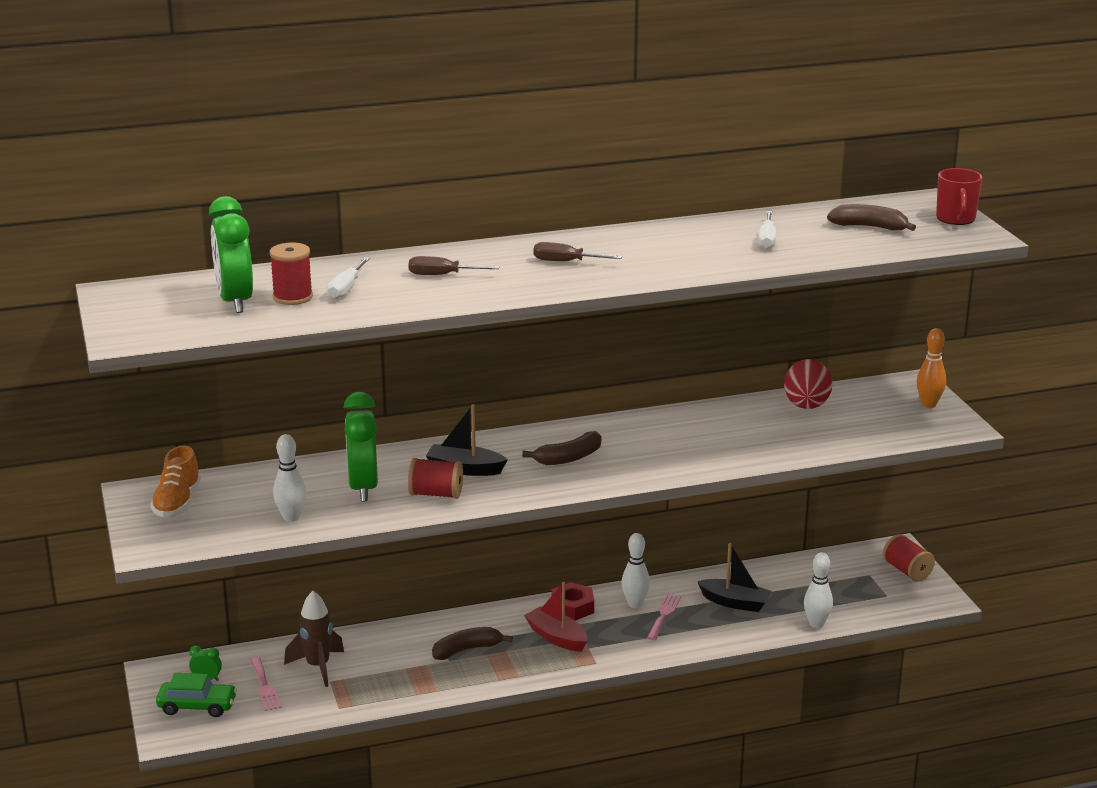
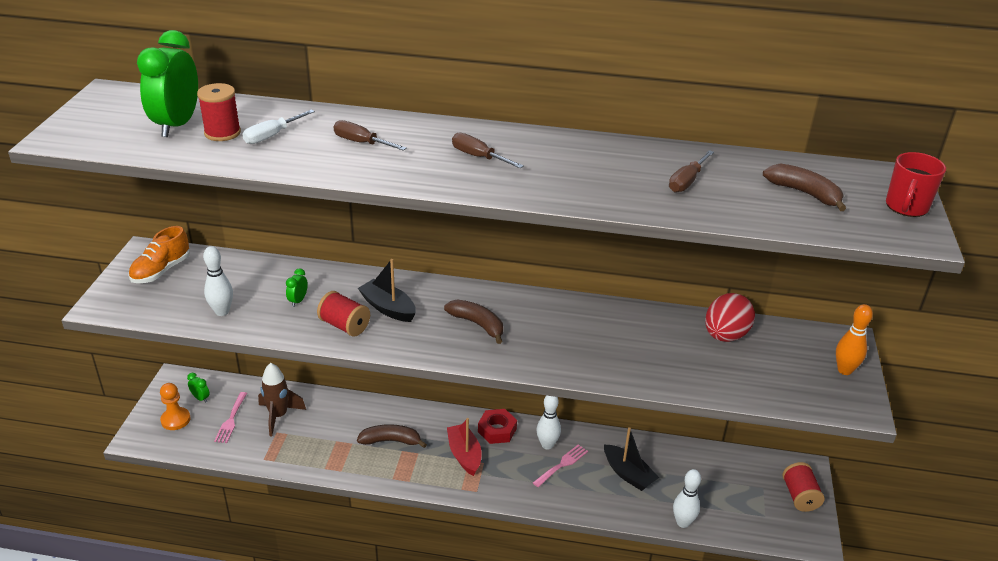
camera: 25 degrees right, 10 degrees up
green car [156,673,237,717] -> orange pawn [160,383,191,430]
green clock [344,392,378,501] -> green clock [286,268,308,307], size x0.42
brown banana [522,431,601,465] -> brown banana turned 135 degrees counterclockwise [444,299,503,344]
white screwdriver [758,211,776,249] -> brown screwdriver [669,150,714,193]

